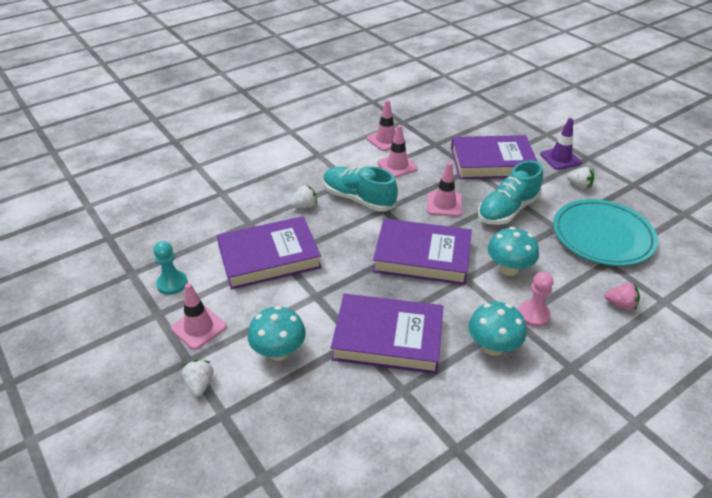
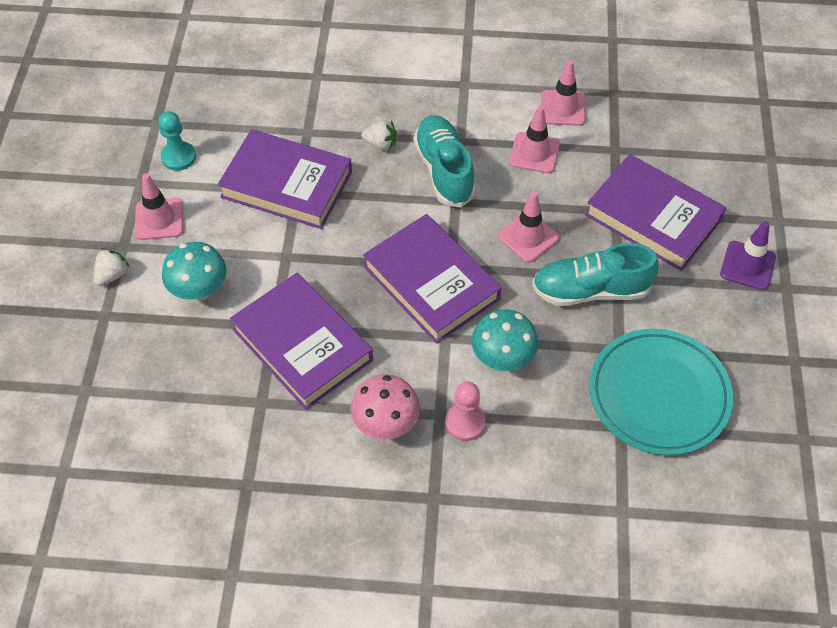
camera: 40 degrees right, 15 degrees up
turquoise mushroom [468,302,527,356] -> pink mushroom [350,374,420,440]
white strawberry [567,167,594,189] -> none
pink strawberry [605,283,640,311] -> none

